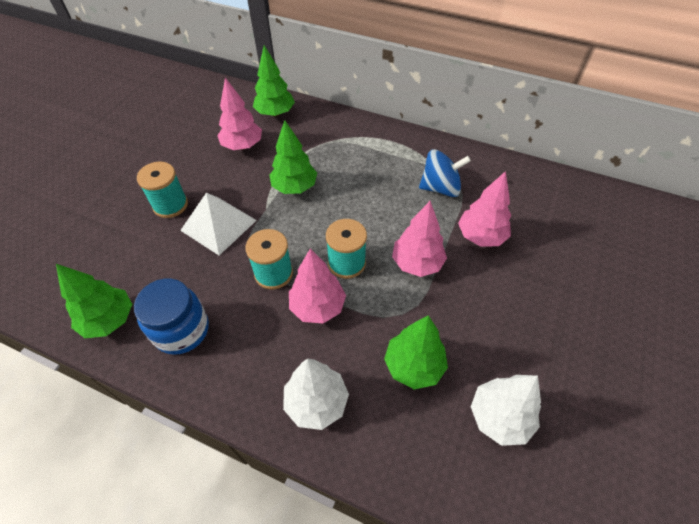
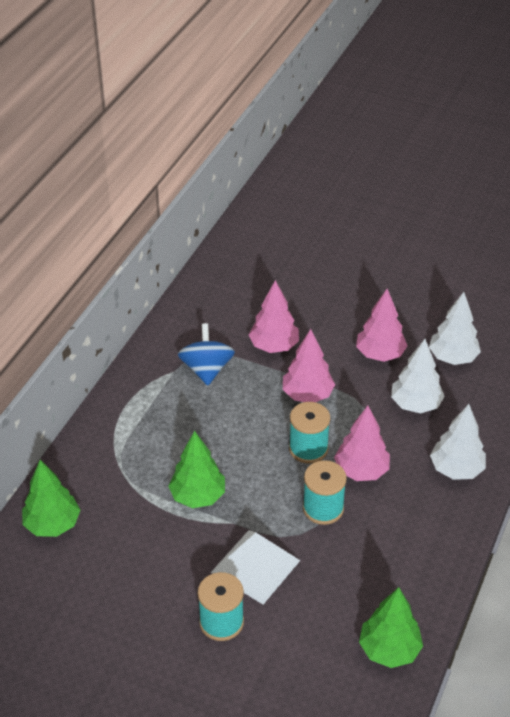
camera: 90 degrees left, 10 degrees down
blue jar [134,279,209,355] -> none
pink tree [217,77,262,150] -> pink tree moved to [356,289,407,362]
green tree [384,315,448,389] -> white tree [391,339,445,414]

